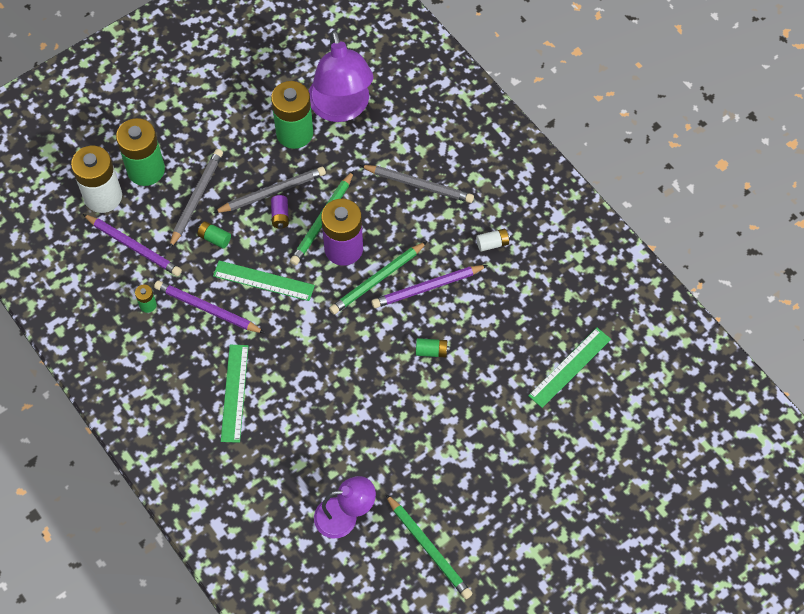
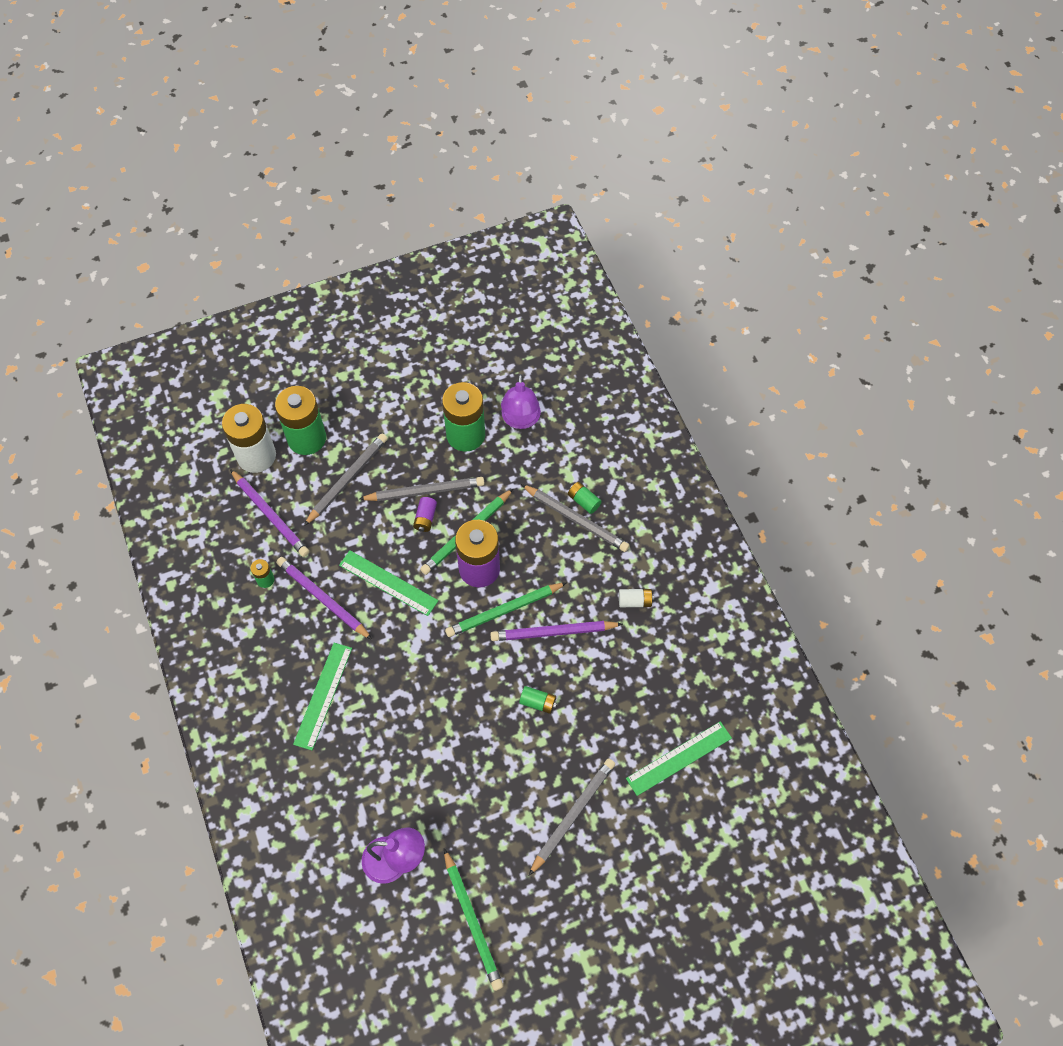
camera: 15 degrees right, 0 degrees up
green battery [197,221,231,249] -> green battery moved to [568,482,602,514]
purple lamp [309,30,374,122] -> purple lamp [501,374,541,429], size x0.61
none -> grey pencil [529,758,615,876]

